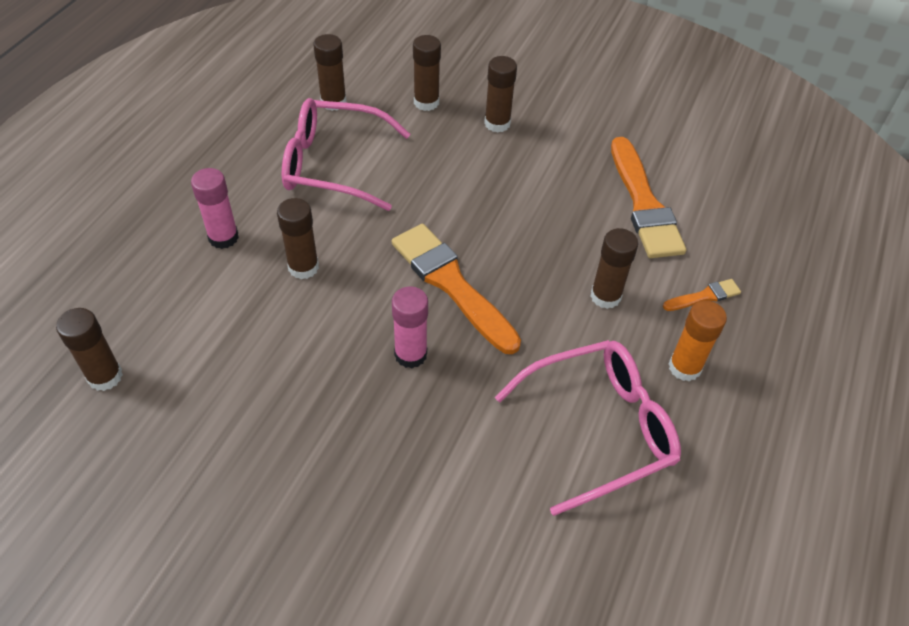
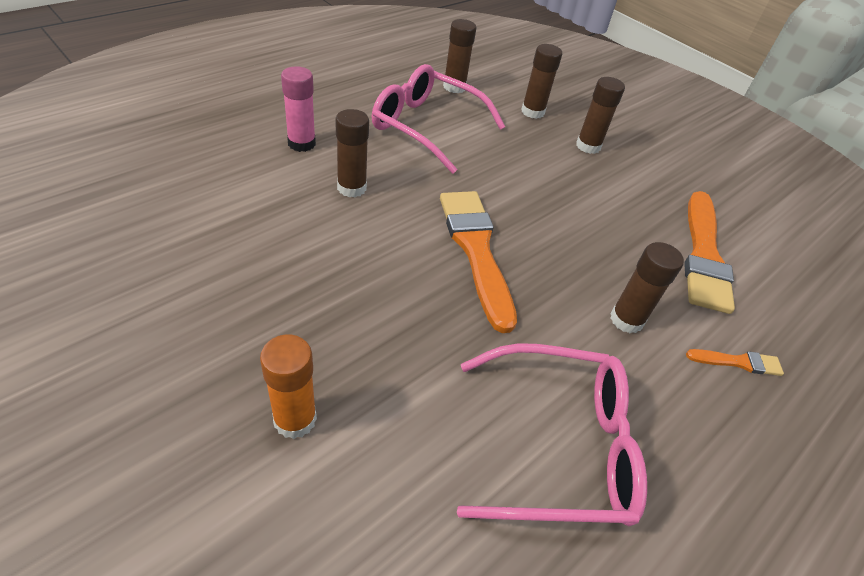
camera: 20 degrees right, 5 degrees down
brown glue stick [56,308,123,391] -> none
pink glue stick [392,286,428,368] -> none
orange glue stick [668,300,727,382] -> orange glue stick moved to [260,335,317,439]

